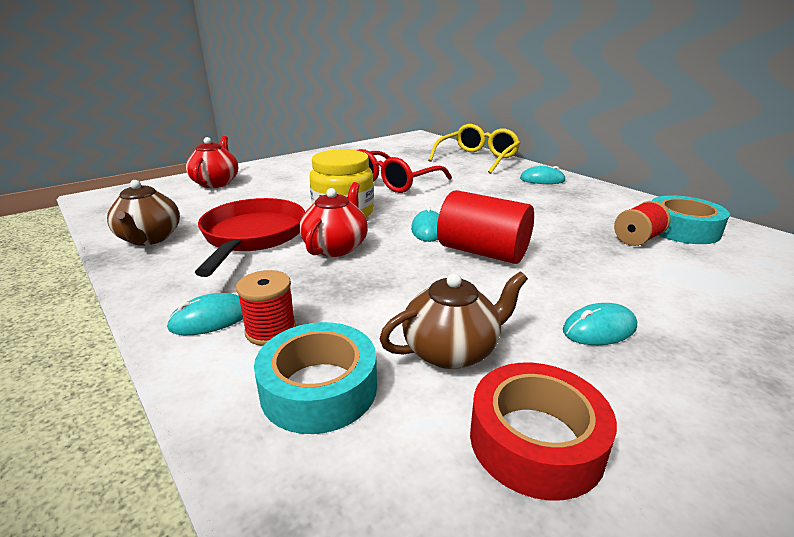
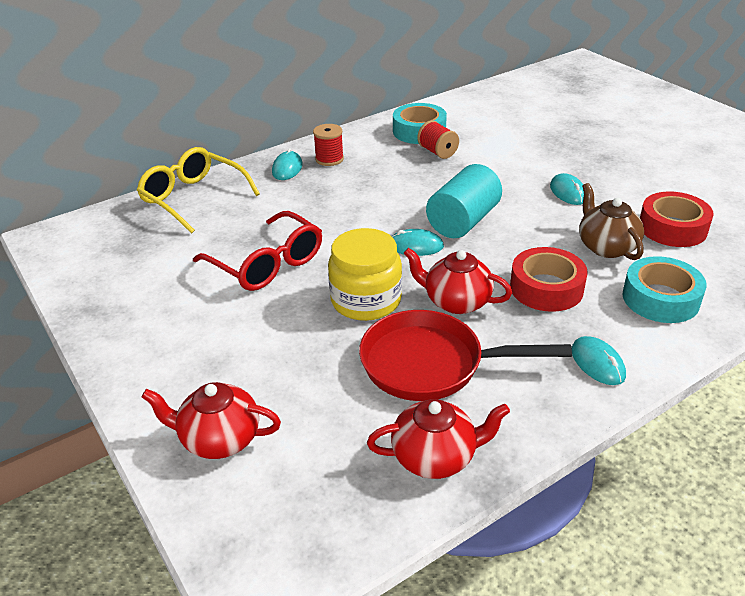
camera: 85 degrees left, 10 degrees up
brown teapot [107,180,180,246] -> red teapot [367,399,510,479]
red spool [236,270,296,346] -> red spool moved to [313,124,344,166]
red cylinder [437,190,534,264] -> turquoise cylinder [426,164,502,238]
none -> red tape [510,247,588,312]

